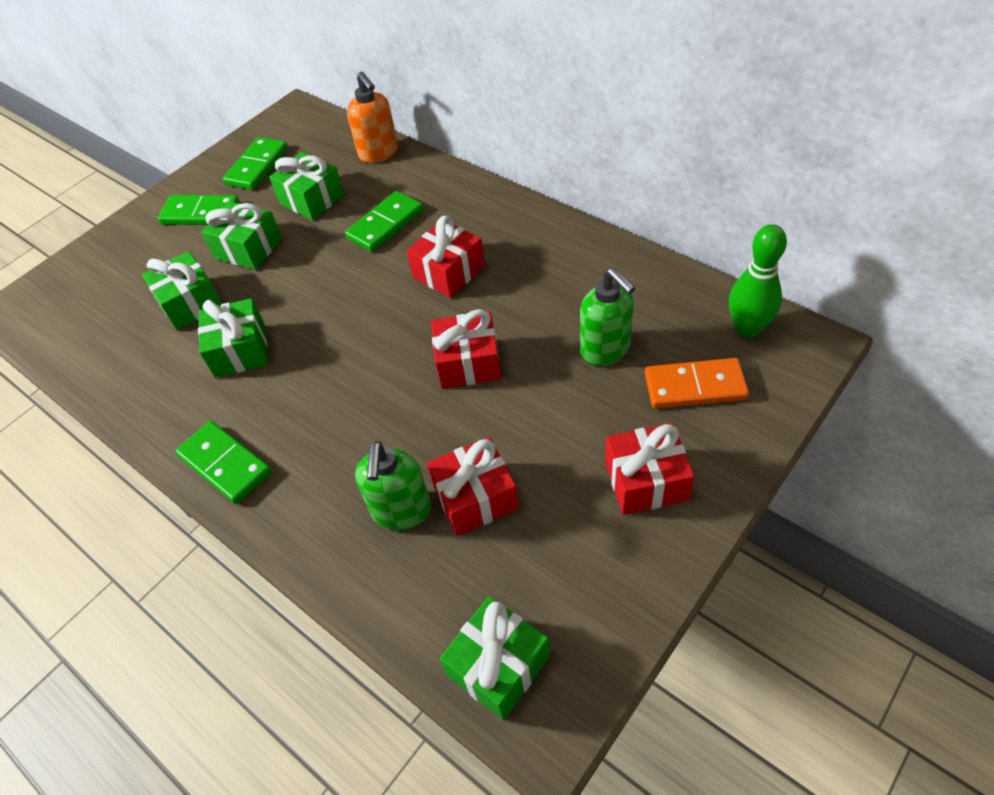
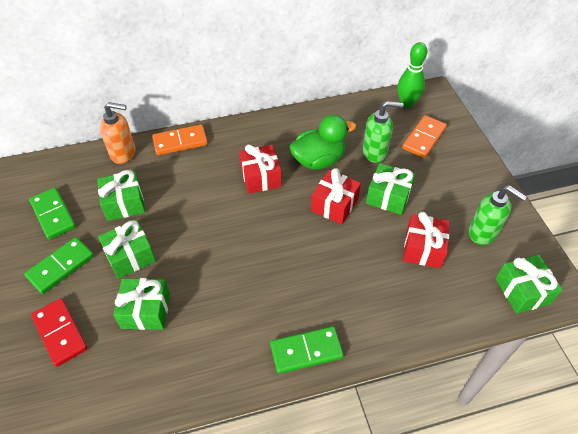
camera: 60 degrees left, 0 degrees up
green gift [198,298,268,378] -> green gift moved to [366,163,415,215]
green domino [345,191,424,252] -> none
green soap dispenser [355,441,431,530] -> green soap dispenser moved to [469,185,527,245]
red gift [605,423,695,515] -> none
none -> red domino [31,298,88,367]
none -> orange domino [152,125,208,155]
none -> green duck [290,115,356,170]

